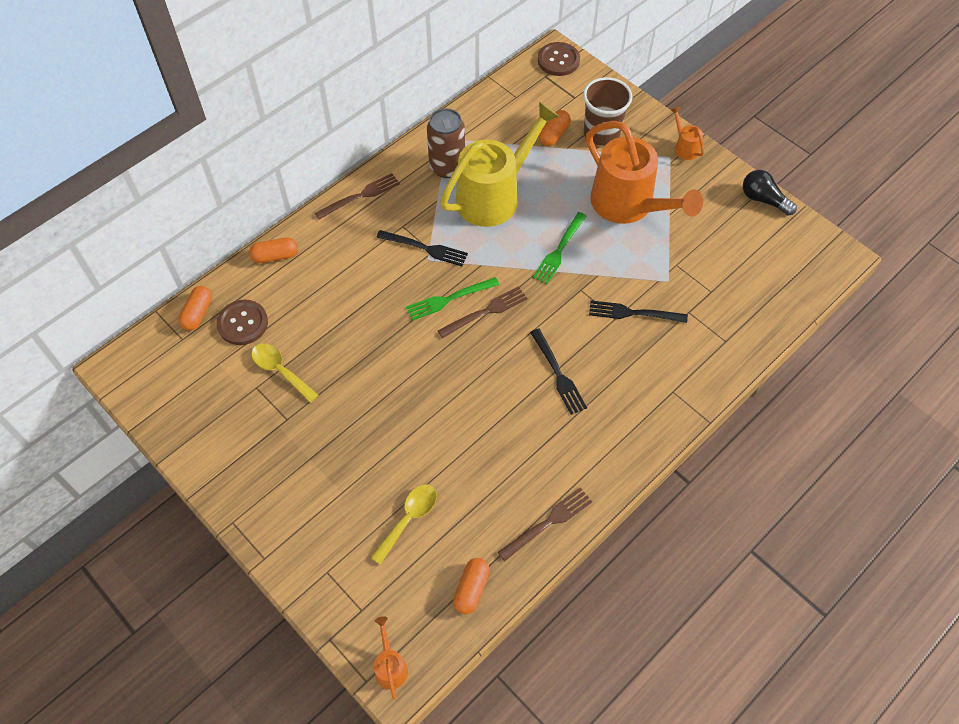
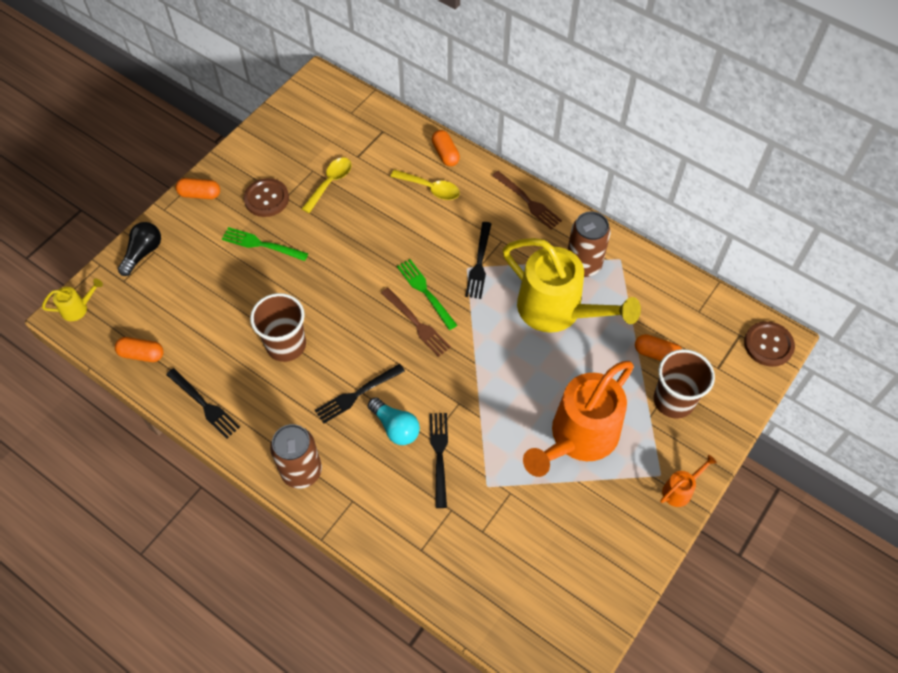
camera: 80 degrees right, 0 degrees up
orange capsule [178,286,212,330] -> orange capsule moved to [176,178,220,199]
brown button [216,300,268,345] -> brown button moved to [244,178,289,217]
yellow spoon [370,485,437,565] -> yellow spoon moved to [390,170,460,200]
orange watering can [374,616,408,700] -> yellow watering can [42,279,103,321]
brown fork [498,487,593,561] -> black fork [166,368,240,439]
green fork [533,212,586,284] -> green fork moved to [222,227,308,261]
black light bulb [743,170,797,216] -> black light bulb moved to [118,222,161,276]
none -> brown cup [250,293,306,362]
none -> brown can [270,424,322,489]
none -> turquoise light bulb [368,397,420,445]

